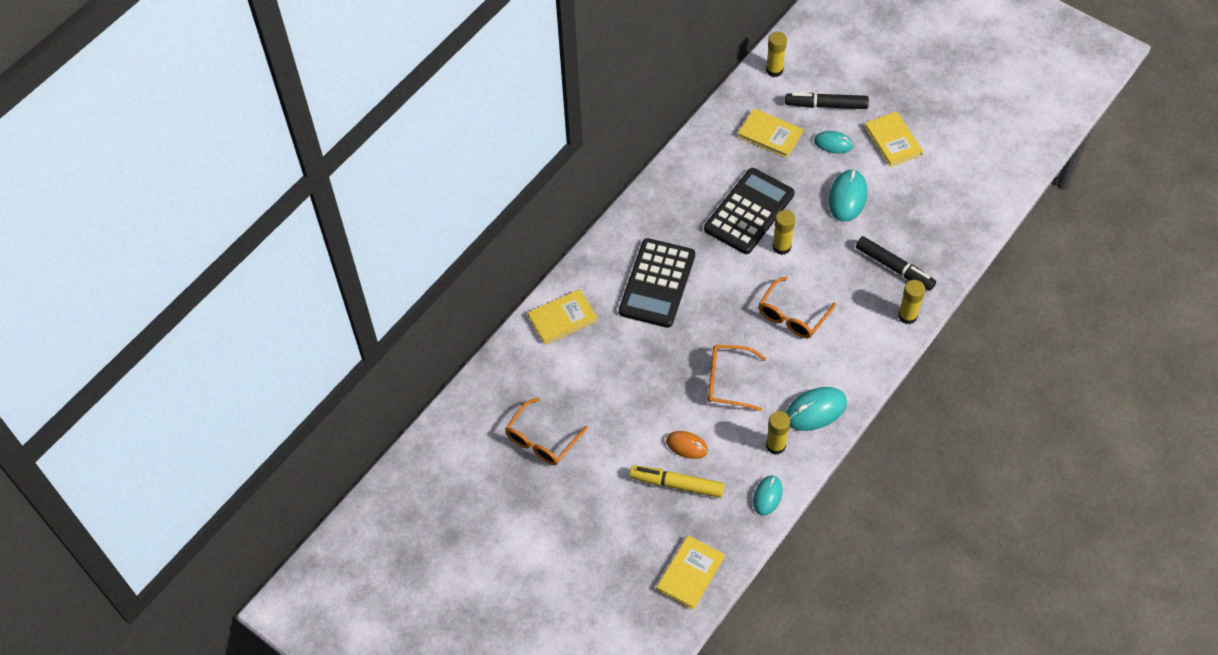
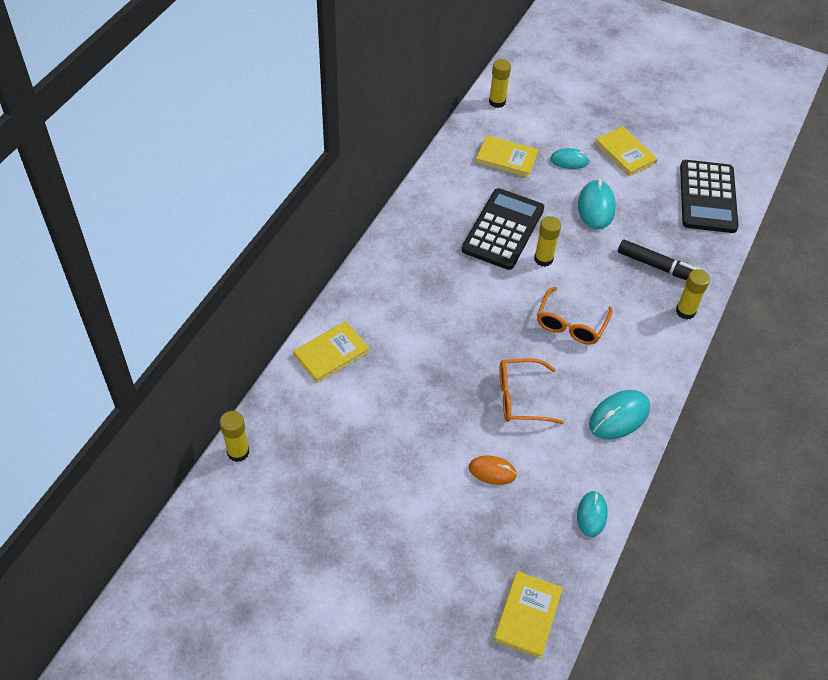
camera: 15 degrees left, 5 degrees down
orange glasses [505,397,588,465] -> none
black calculator [619,238,695,328] -> black calculator moved to [680,160,738,233]
yellow marker [629,465,724,498] -> none
yellow glue stick [766,411,790,454] -> yellow glue stick moved to [220,411,249,462]
black marker [785,93,869,109] -> none

